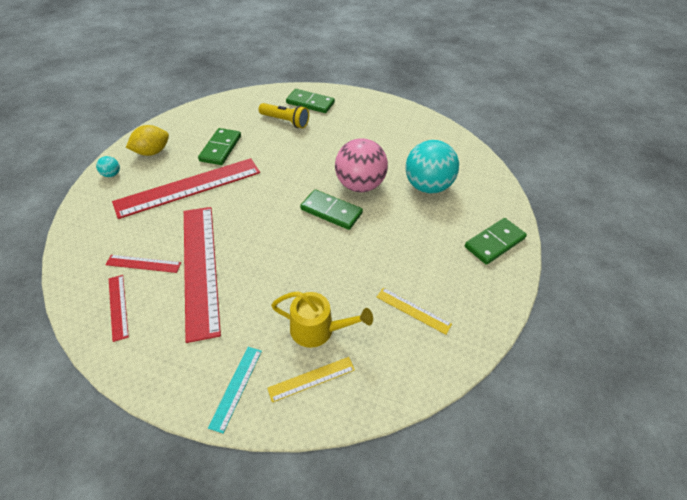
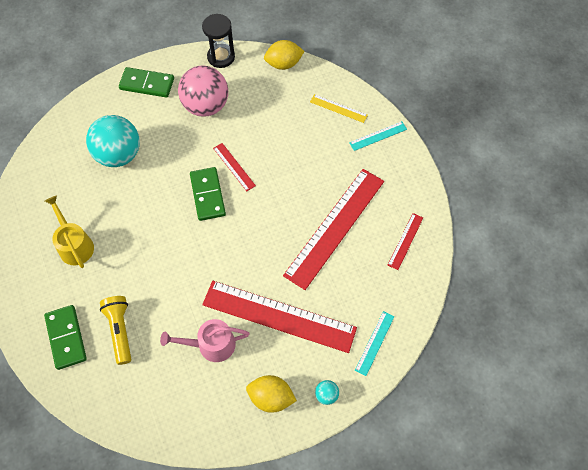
camera: 130 degrees left, 15 degrees up
red ruler [105,255,181,273] -> red ruler moved to [213,143,256,191]
green domino [198,128,241,165] -> pink watering can [160,319,249,362]
yellow watering can [271,291,373,348] -> yellow watering can moved to [45,195,94,268]
pink ball [335,138,388,192] -> pink ball moved to [178,65,228,117]
yellow ruler [377,288,452,335] -> none
none -> black hourglass [202,14,235,68]
none -> yellow lemon [264,40,305,70]
none -> turquoise ruler [355,311,394,376]

